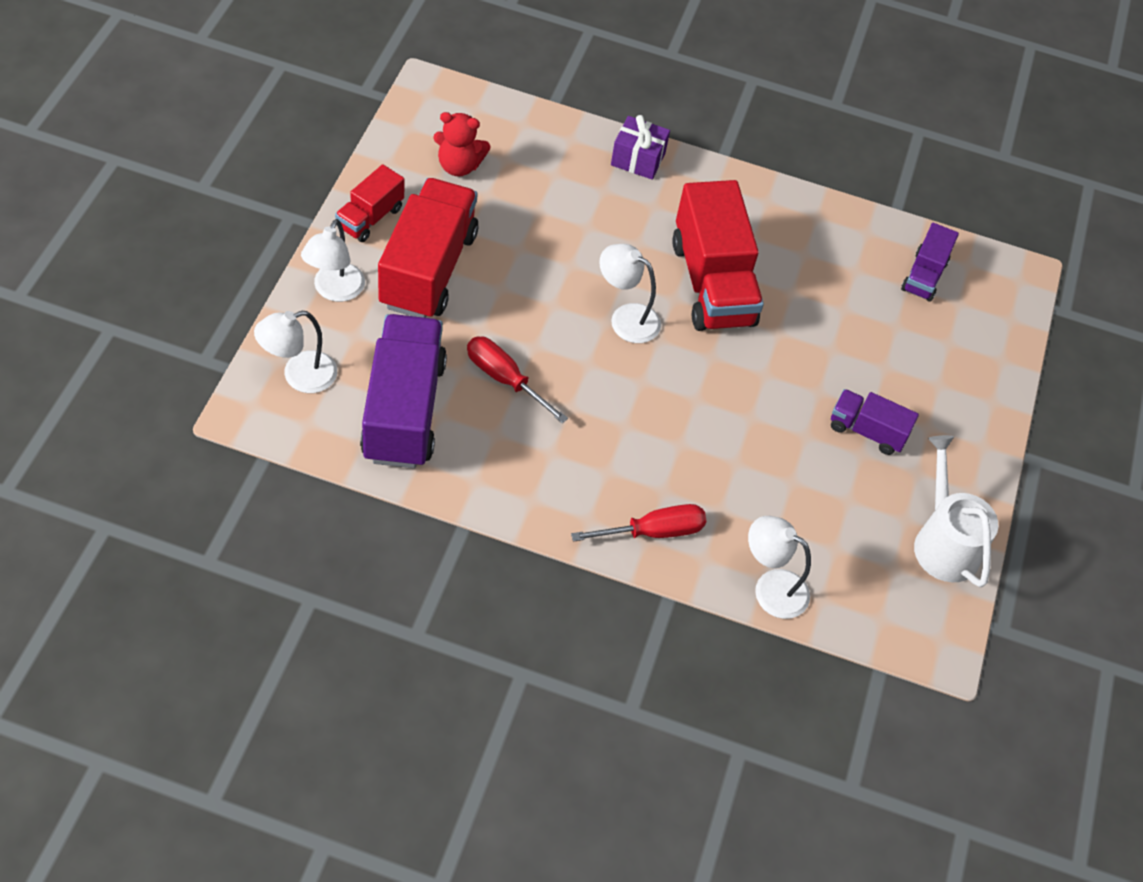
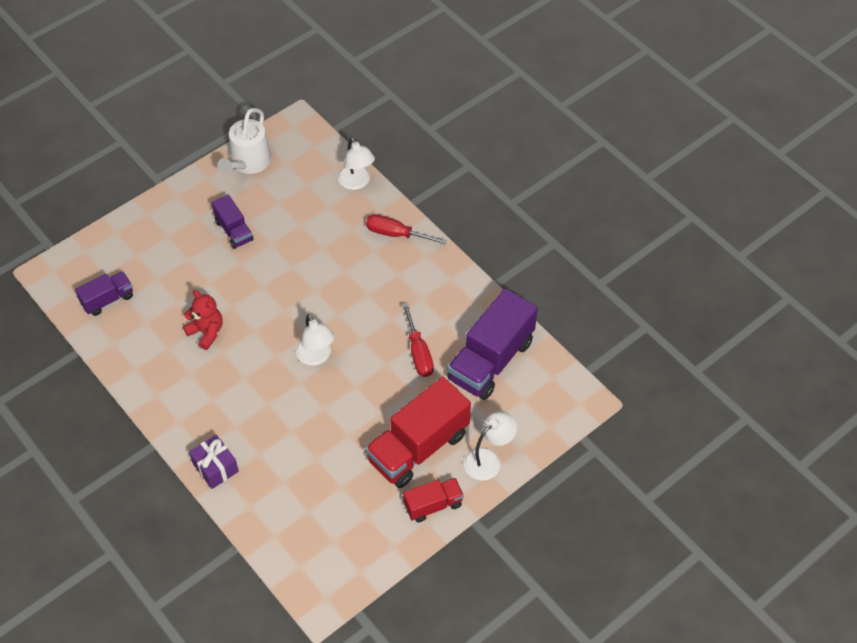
camera: 140 degrees left, 0 degrees up
white lamp [254,311,337,393] -> none
red teddy bear [433,112,491,177] -> red teddy bear moved to [183,290,222,350]
red truck [672,180,764,331] -> none

